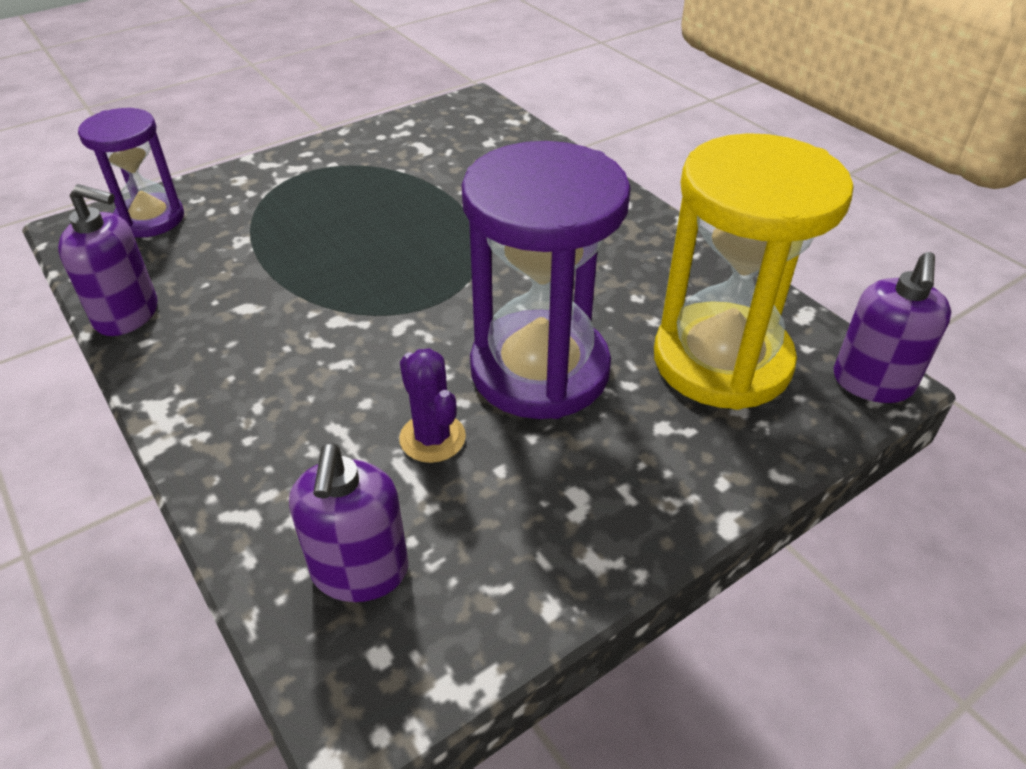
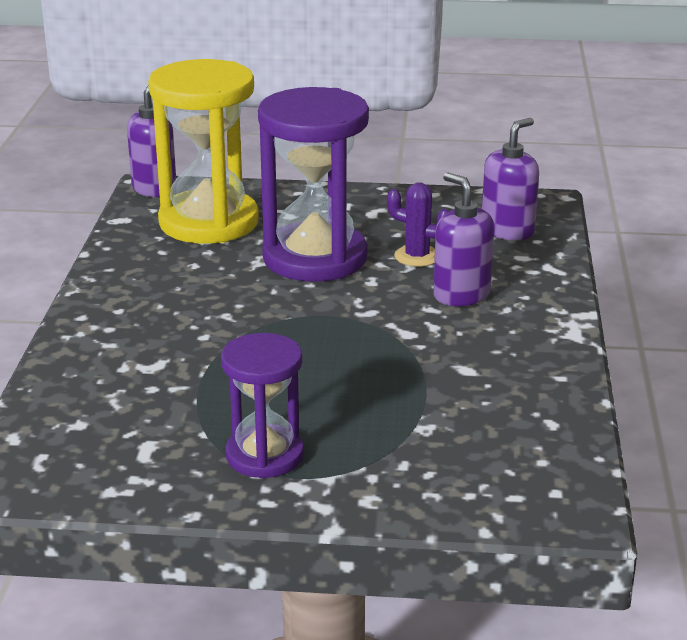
camera: 140 degrees left, 15 degrees down
purple soap dispenser [58,184,158,336] -> purple soap dispenser moved to [433,172,494,306]
purple hourglass [78,108,184,237] -> purple hourglass moved to [221,333,304,479]
purple cactus [399,348,466,463] -> purple cactus turned 75 degrees counterclockwise [387,183,448,267]

